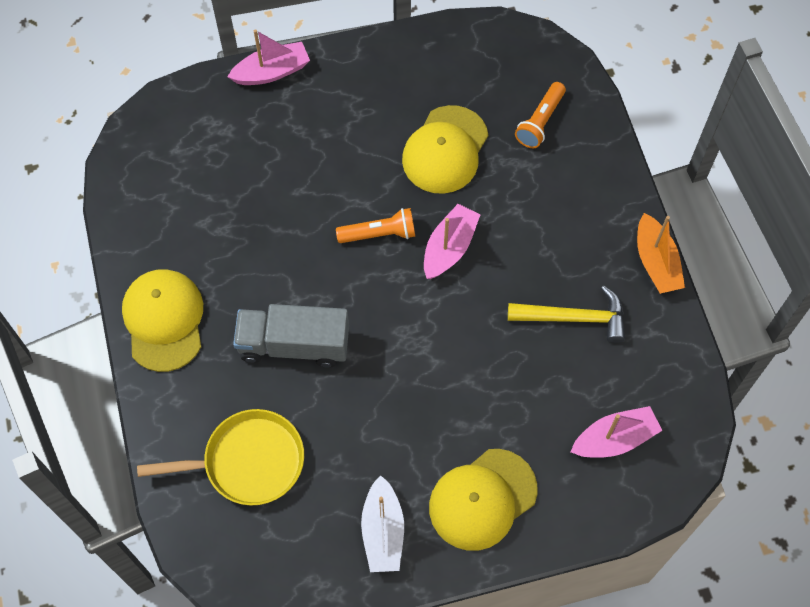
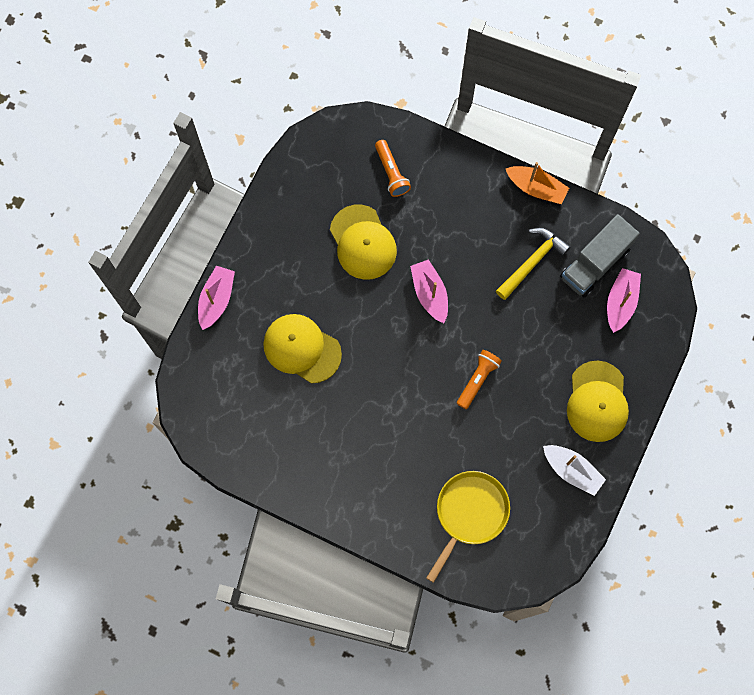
camera: 50 degrees left, 10 degrees up
yellow cap [122,269,203,372] -> yellow cap moved to [263,314,342,383]
grey truck [233,304,349,368] -> grey truck moved to [560,214,640,298]
orange flashlight [336,208,416,243] -> orange flashlight moved to [457,350,502,409]

